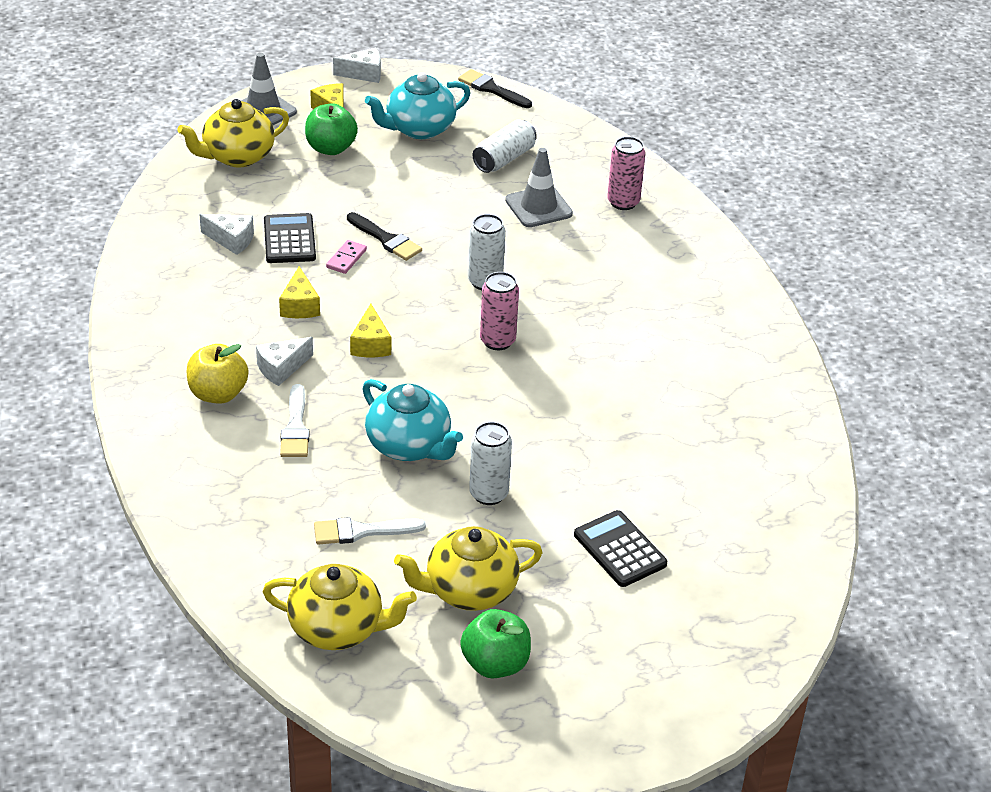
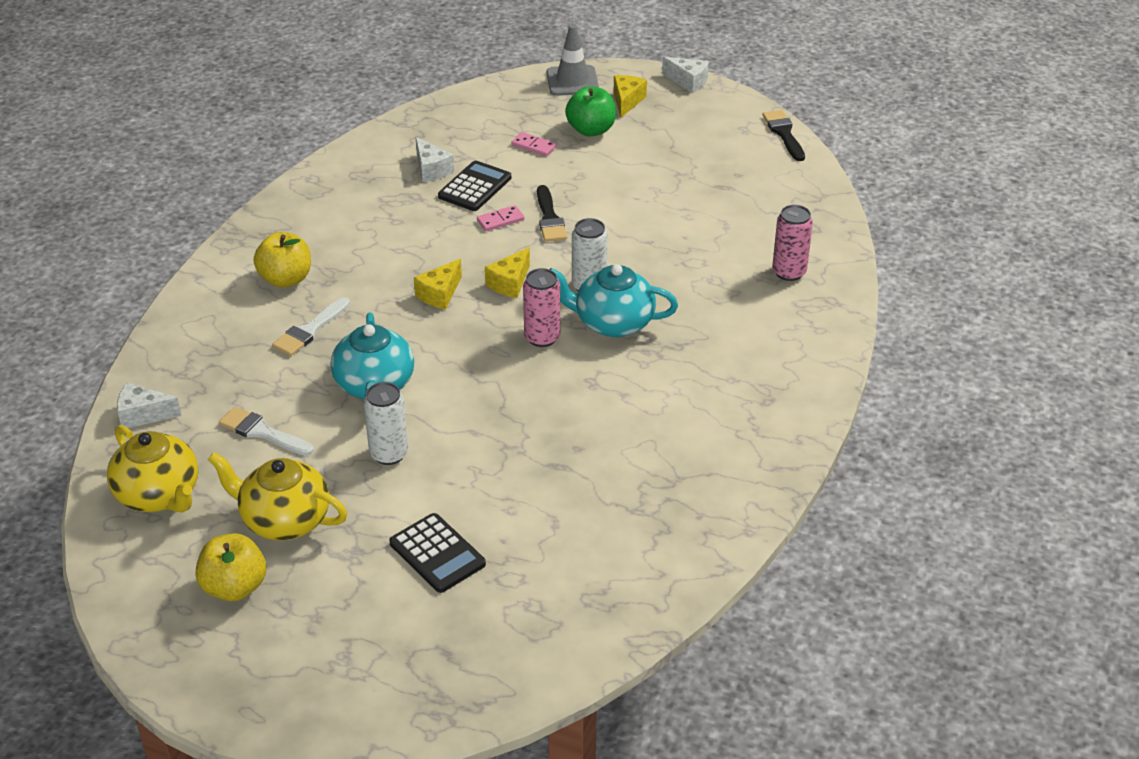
camera: 40 degrees right, 0 degrees up
yellow teapot [177,99,289,168] -> none
white cheese [256,337,313,386] -> white cheese moved to [117,383,181,428]
yellow cheese [279,266,320,318] -> yellow cheese moved to [485,248,530,298]
turquoise teapot [365,72,471,139] -> turquoise teapot moved to [549,264,678,338]
green apple [460,609,531,678] -> yellow apple [196,533,266,601]
white can [473,119,537,173] -> none
grey traffic cone [505,148,573,227] -> none
black calculator [574,510,667,587] -> black calculator turned 135 degrees clockwise [389,513,486,593]
none -> pink domino [511,132,556,156]

